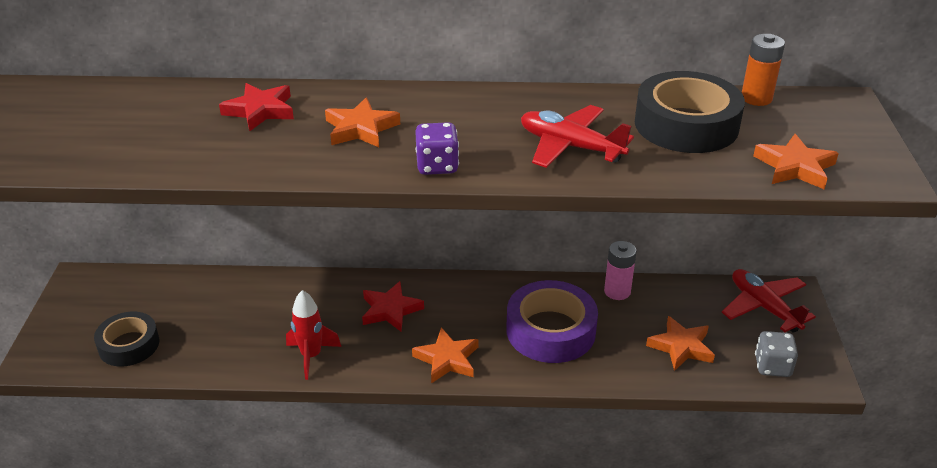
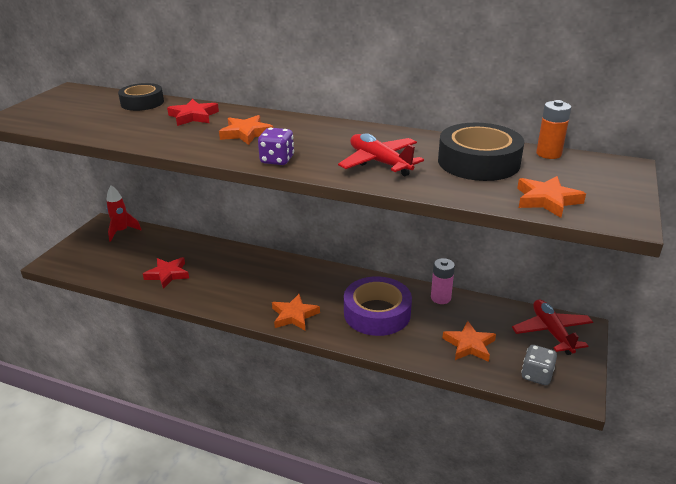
camera: 20 degrees right, 5 degrees down
black tape [94,312,159,367] -> black tape moved to [118,83,164,111]
red rocket [286,290,341,380] -> red rocket moved to [106,185,142,242]
red star [362,281,424,331] -> red star moved to [143,257,189,289]

